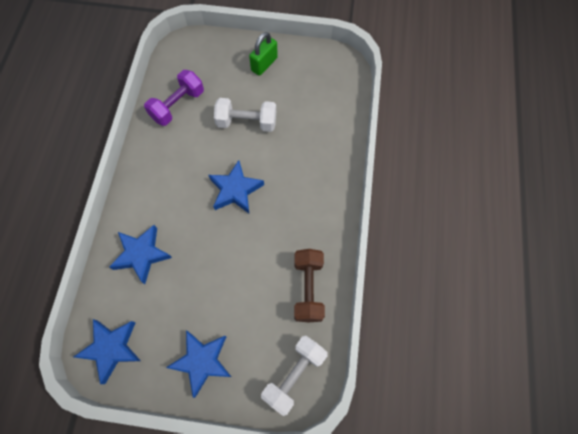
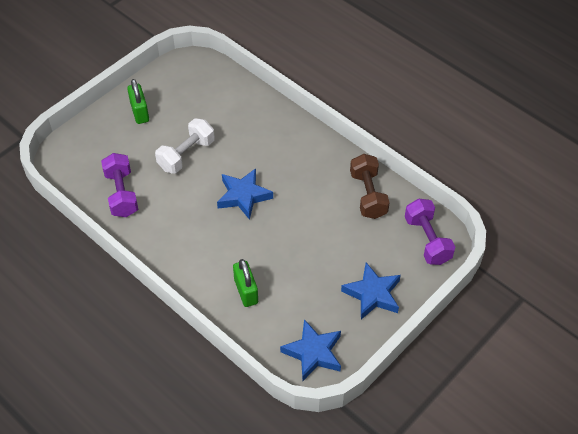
camera: 55 degrees left, 15 degrees down
blue star [109,225,172,284] -> green padlock [233,259,258,307]
white dumbbell [261,336,328,416] -> purple dumbbell [405,198,455,265]
brown dumbbell [294,249,325,322] -> brown dumbbell turned 45 degrees clockwise [350,154,390,219]

